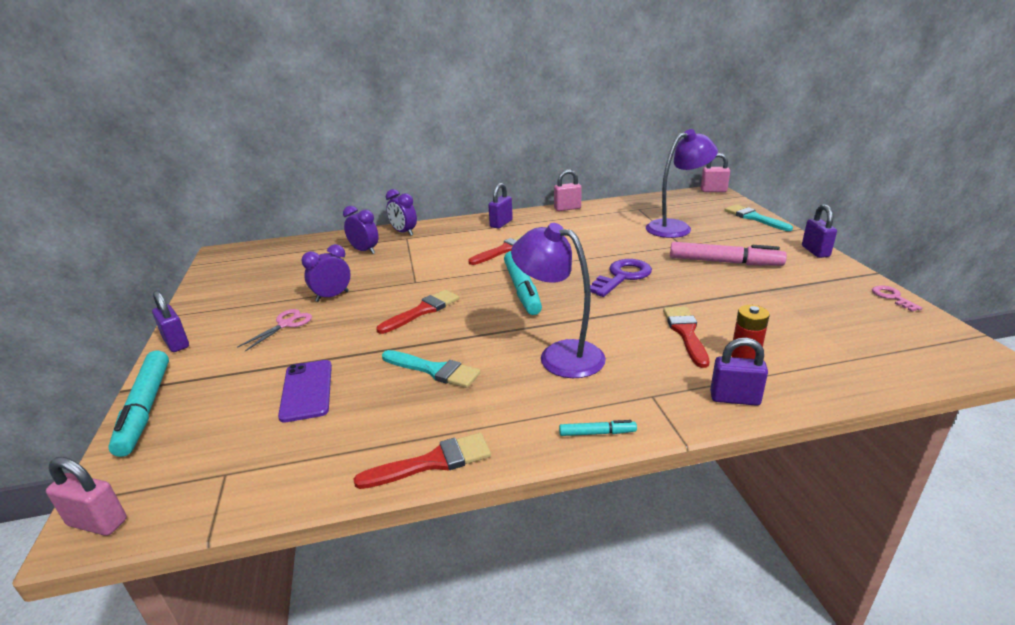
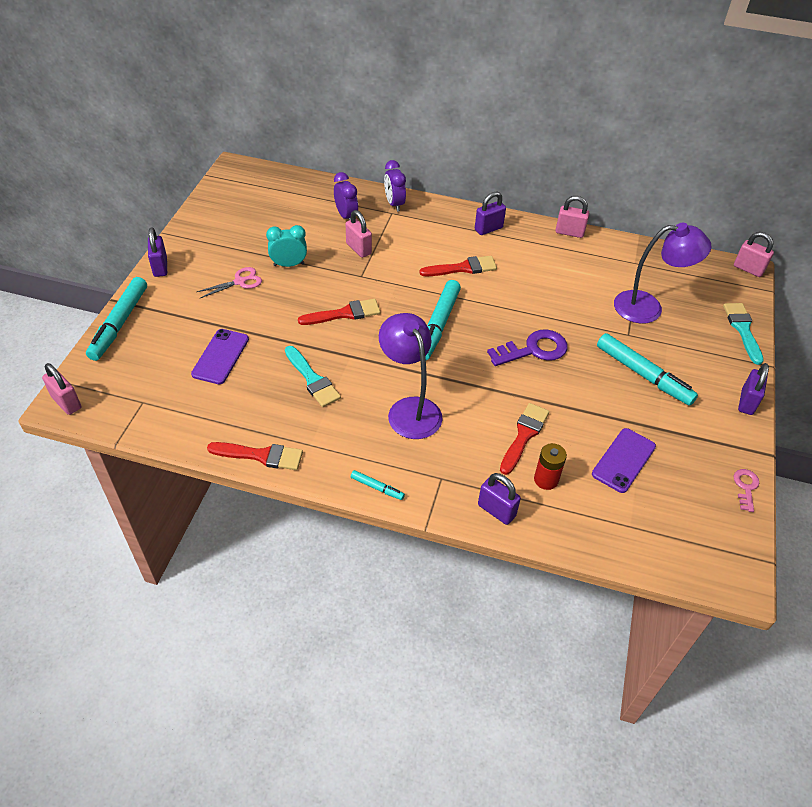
camera: 25 degrees right, 20 degrees up
purple clock [301,244,351,302] -> turquoise clock [266,225,307,267]
pink marker [670,242,787,266] -> turquoise marker [597,333,698,406]
none -> pink padlock [346,210,372,258]
none -> purple phone [592,428,656,493]

